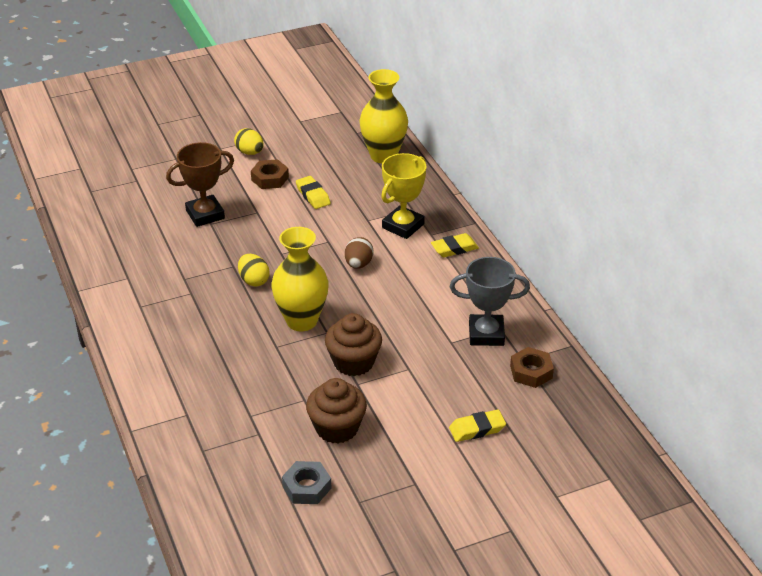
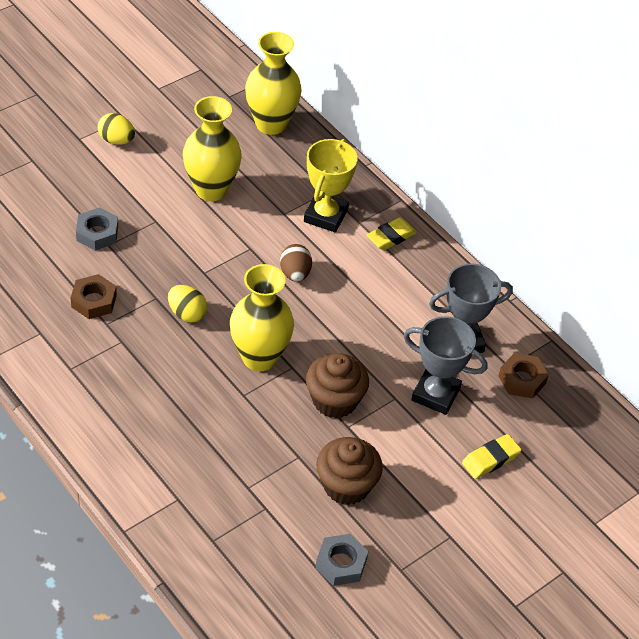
camera: 20 degrees left, 10 degrees up
brown trophy [166,142,234,227] -> grey nut [76,208,118,251]
brown nut [251,159,289,189] -> brown nut moved to [71,274,117,319]
yellow eraser [296,176,331,209] -> yellow vase [183,96,242,201]
none -> grey trophy [403,316,487,415]

